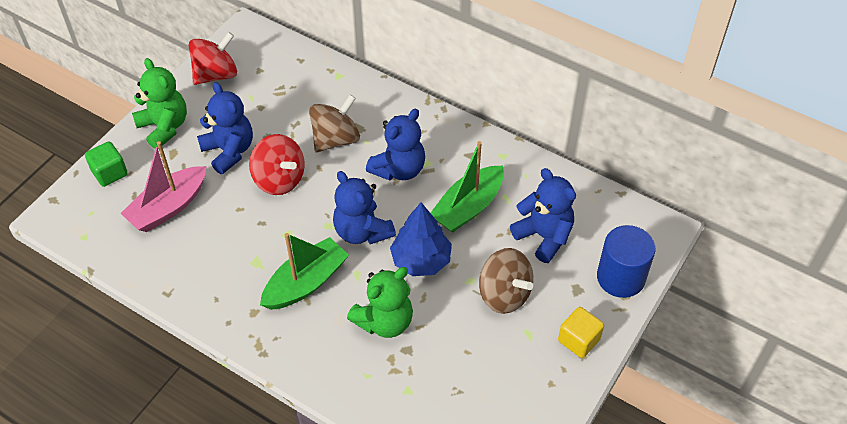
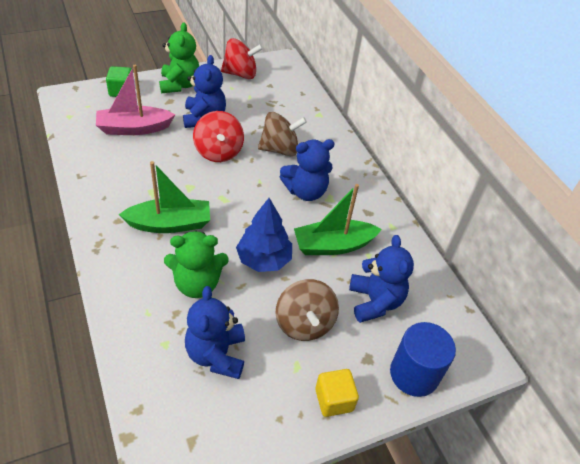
camera: 30 degrees right, 5 degrees down
blue teddy bear [333,171,396,244] -> blue teddy bear moved to [185,286,245,379]

